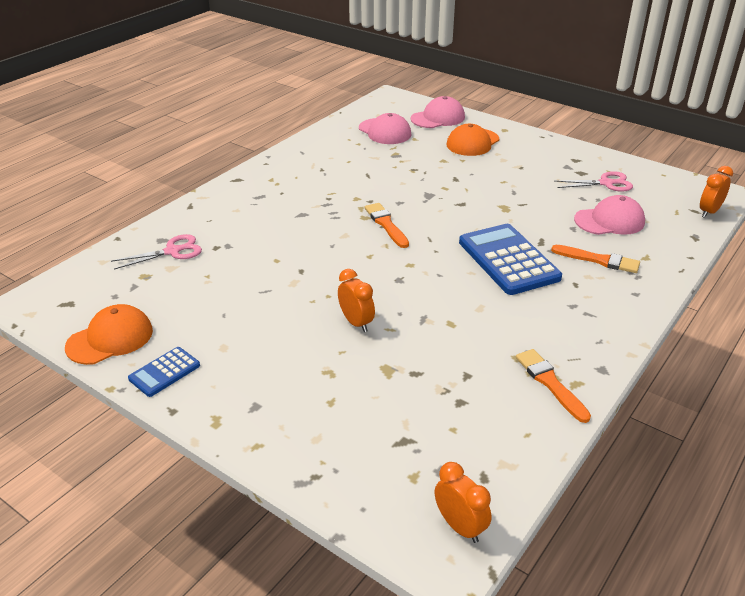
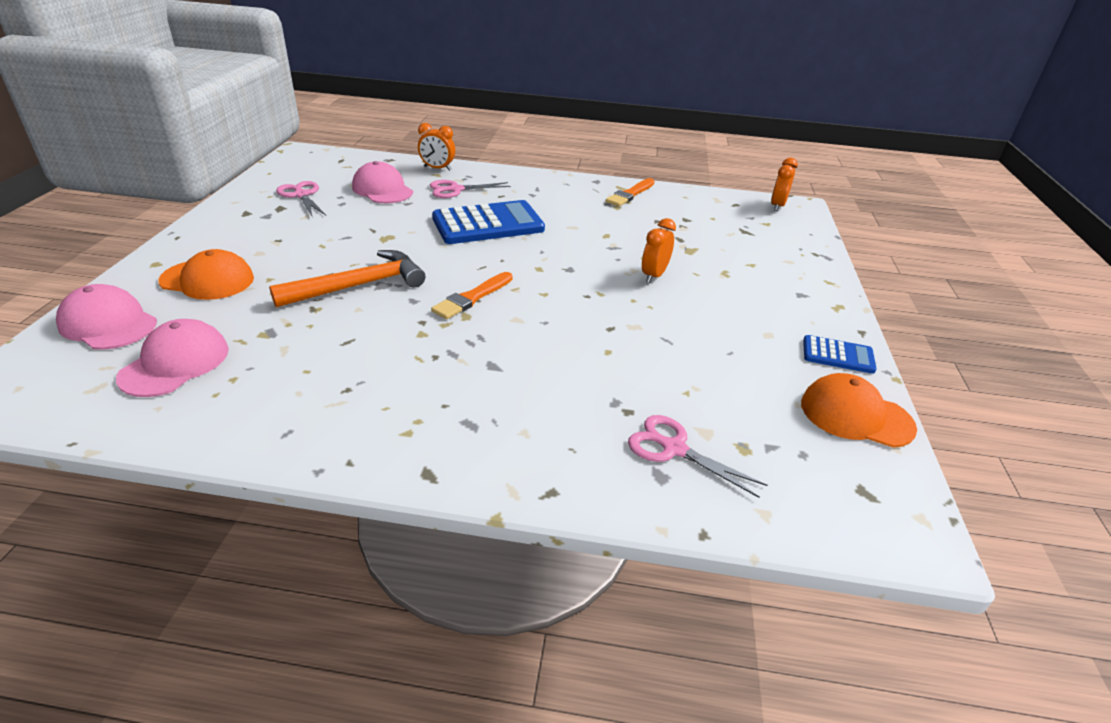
camera: 120 degrees left, 0 degrees up
blue calculator [459,224,562,295] -> blue calculator turned 150 degrees counterclockwise [432,200,545,244]
orange brush [551,245,640,273] -> pink scissors [430,180,511,198]
orange clock [700,166,733,218] -> orange clock moved to [418,123,455,171]
none -> orange hammer [269,250,425,307]

